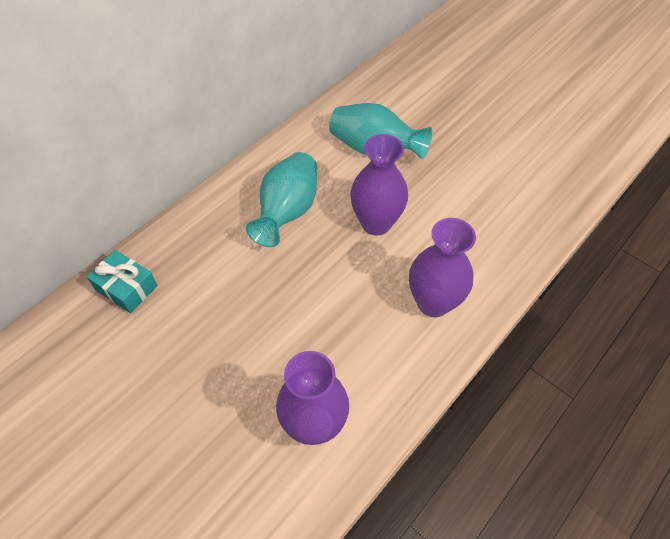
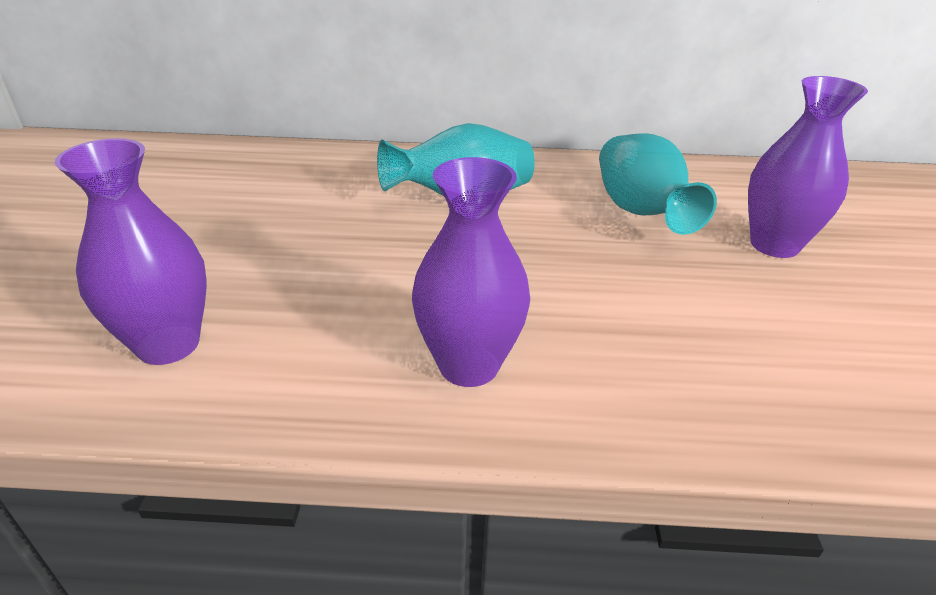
camera: 50 degrees right, 20 degrees down
turquoise gift [87,250,158,313] -> none
purple vase [350,134,408,235] -> purple vase moved to [748,76,868,258]

